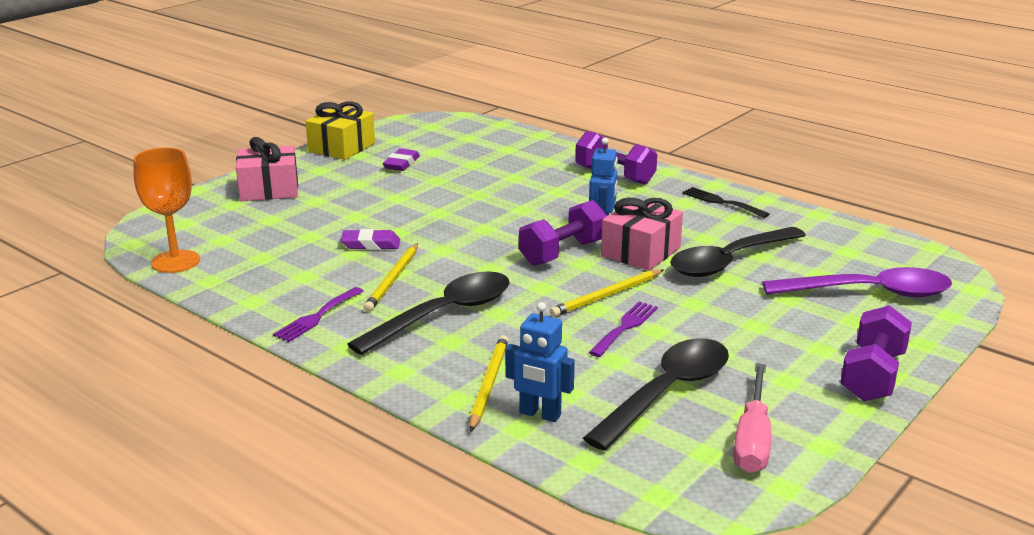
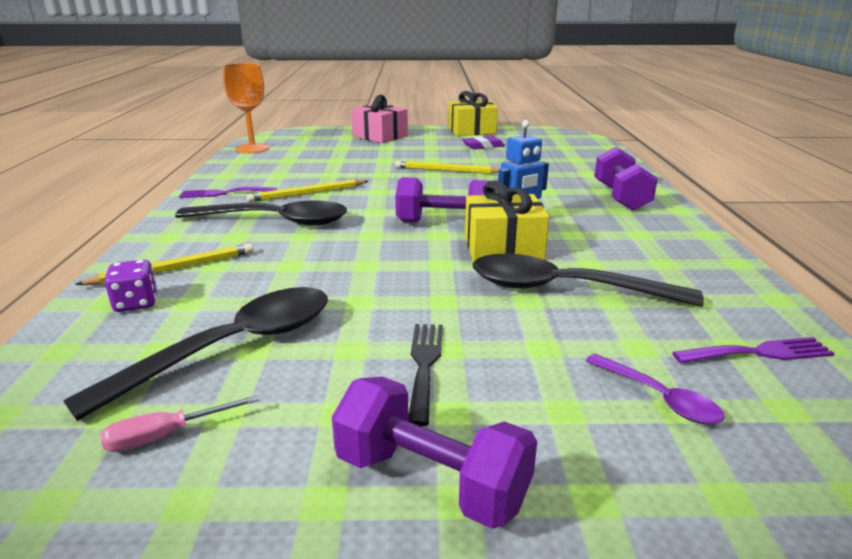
camera: 50 degrees right, 0 degrees up
purple eraser [341,229,400,250] -> none
blue robot [505,302,575,422] -> purple dice [104,259,157,312]
yellow pencil [550,269,663,317] -> yellow pencil moved to [395,161,499,174]
black spoon [583,338,729,451] -> black spoon turned 45 degrees counterclockwise [63,287,328,421]
purple fork [589,301,658,357] -> purple fork moved to [672,337,835,363]
pink gift [601,198,683,271] -> yellow gift [465,181,550,262]
black fork [682,187,770,218] -> black fork moved to [408,324,443,426]
pink screwdriver [734,363,771,473] -> pink screwdriver [100,395,259,452], size x0.58
purple spoon [763,267,952,297] -> purple spoon [586,354,725,425], size x0.49
purple dumbbell [841,305,912,401] -> purple dumbbell turned 45 degrees clockwise [332,377,537,529]

